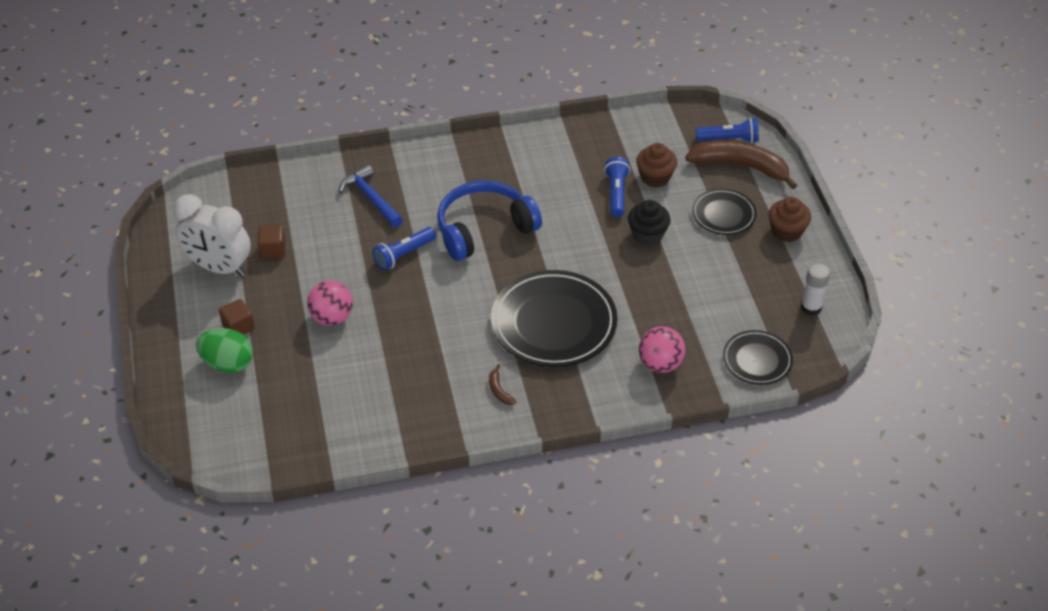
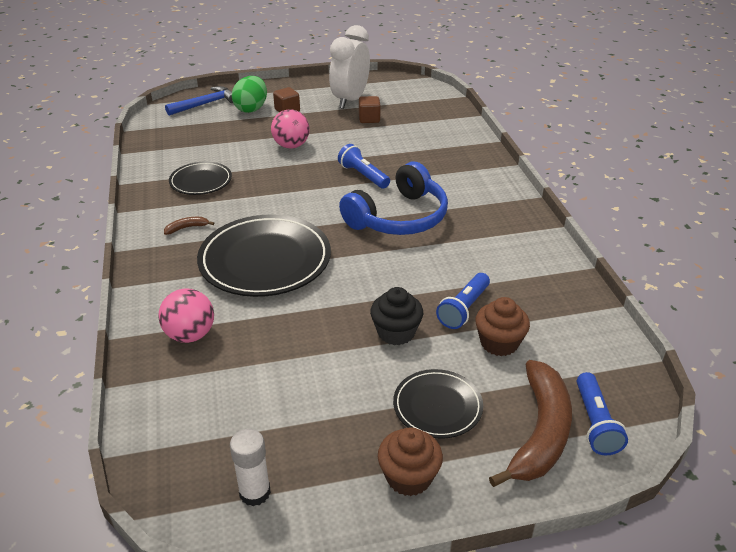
camera: 90 degrees right, 10 degrees down
blue hammer [339,164,403,227] -> blue hammer moved to [165,86,233,116]
blue headphones [437,180,542,261] -> blue headphones turned 75 degrees clockwise [339,162,448,235]
blue flashlight [604,157,630,217] -> blue flashlight turned 120 degrees clockwise [436,273,490,329]
black plate [723,330,793,385] -> black plate moved to [169,161,232,195]

